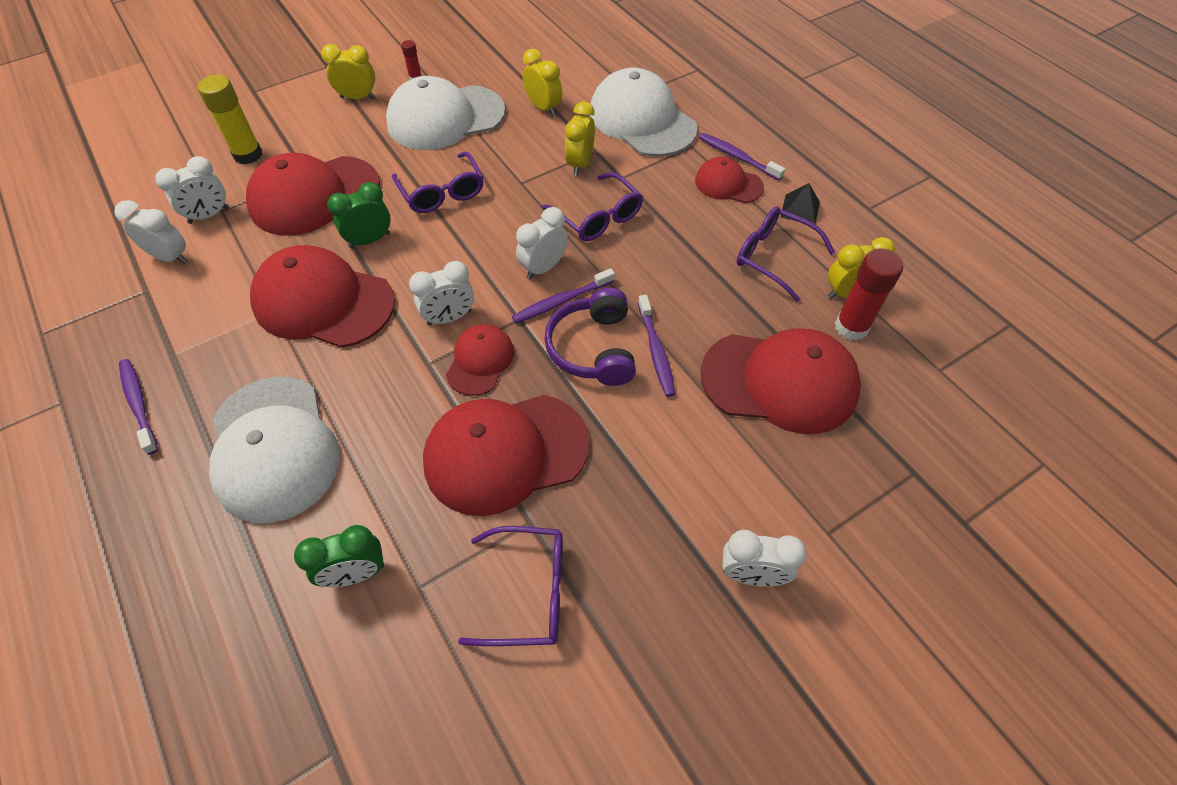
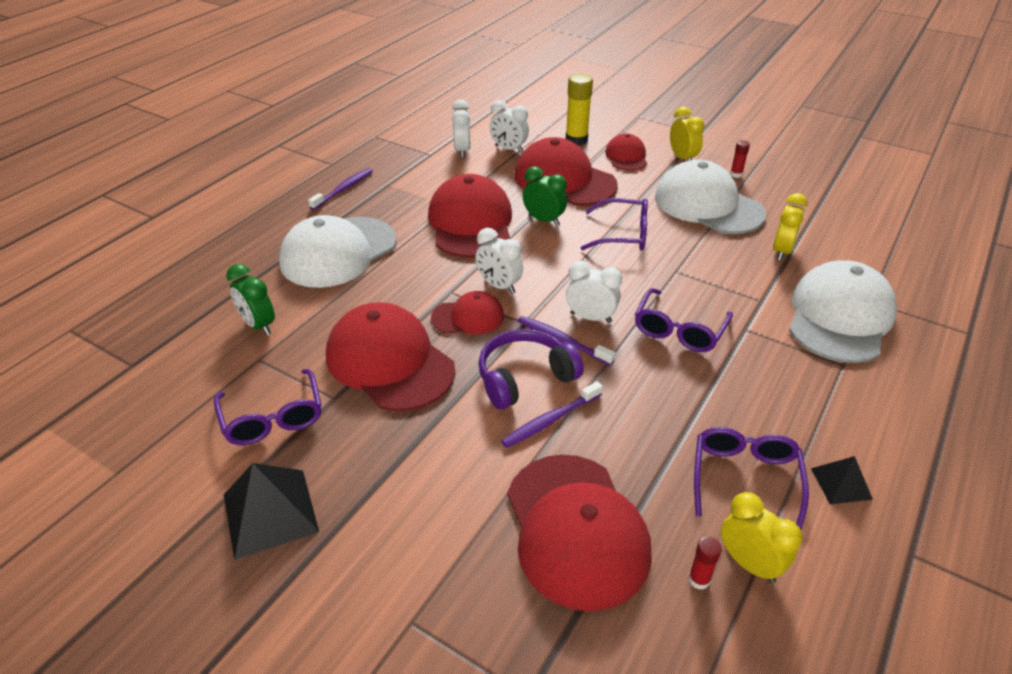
camera: 65 degrees right, 15 degrees down
purple glasses [392,152,483,213] -> purple glasses turned 120 degrees counterclockwise [581,198,648,251]
yellow clock [565,102,595,176] -> none
red cap [695,157,764,203] -> red cap moved to [605,133,647,171]
purple toothbrush [699,133,785,180] -> none
white clock [722,530,807,587] -> none
red glue stick [835,248,904,341] -> red glue stick [688,537,722,590], size x0.51
none -> black pyramid [224,463,319,560]

